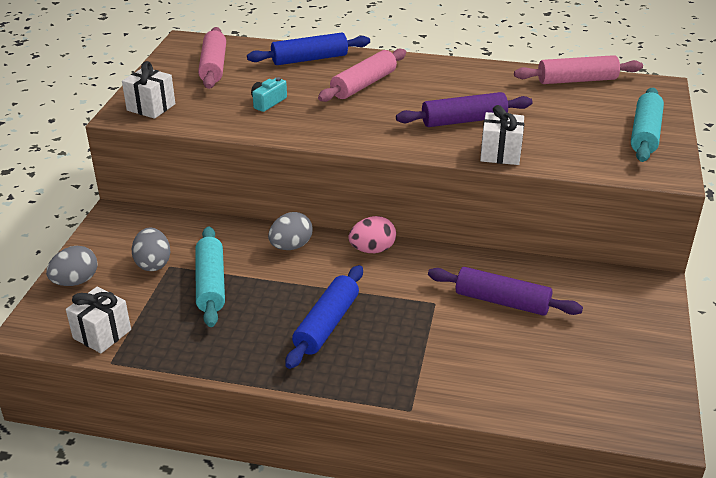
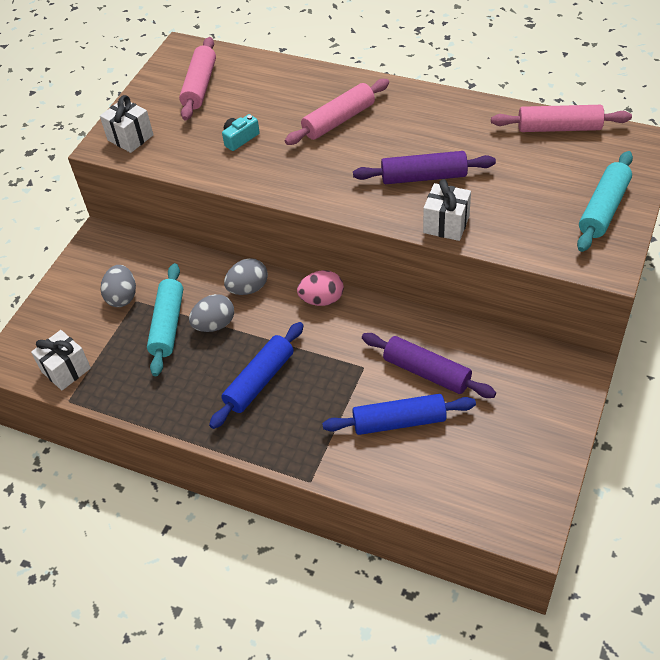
camera: 15 degrees right, 15 degrees up
grey egg [46,246,98,286] -> grey egg moved to [189,294,234,332]
blue rolling pin [247,33,370,65] -> blue rolling pin moved to [322,394,476,435]

